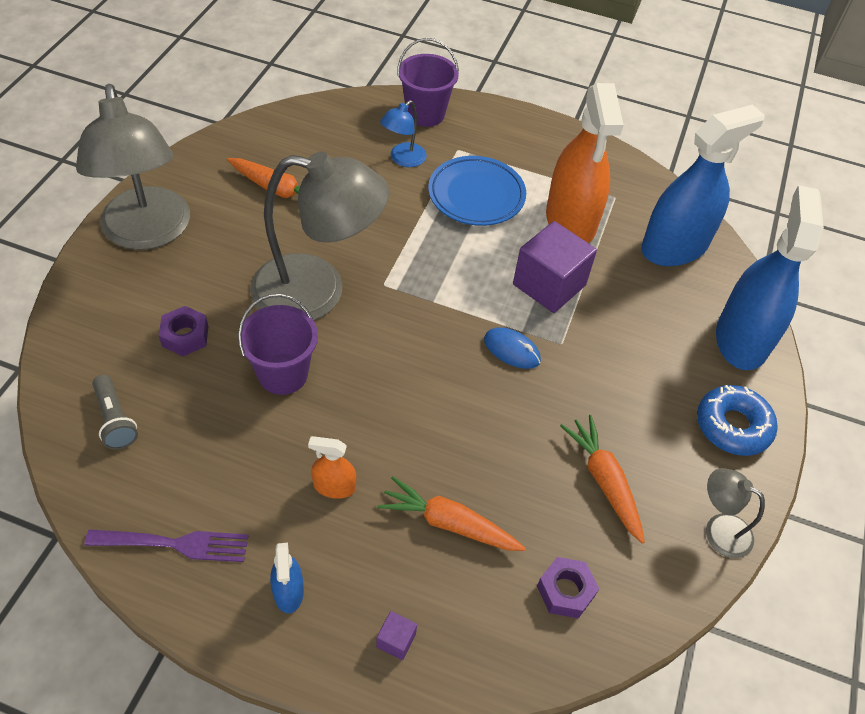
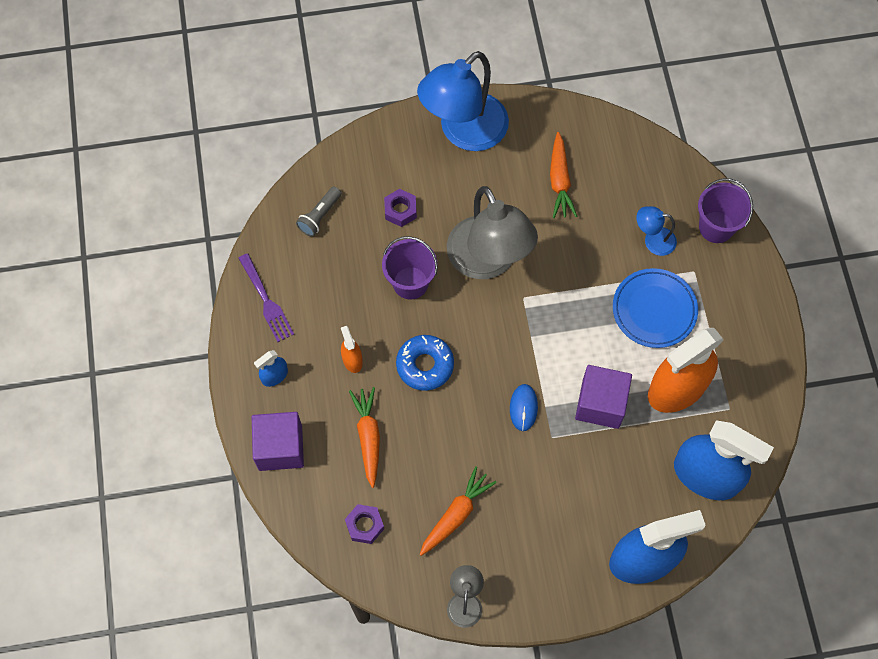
camera: 65 degrees right, 15 degrees up
grey lamp [76,84,190,250] -> blue lamp [417,51,509,151]
purple cube [376,611,417,660] -> purple cube [252,412,304,471], size x2.38
blue donut [697,385,778,456] -> blue donut moved to [396,335,454,391]

